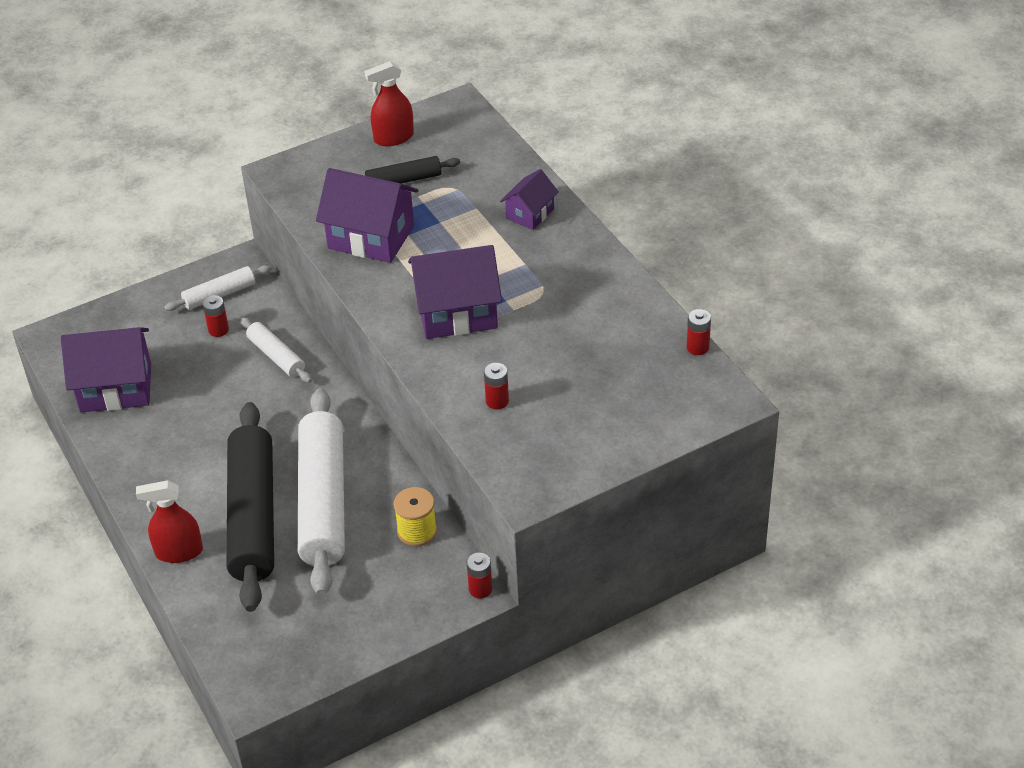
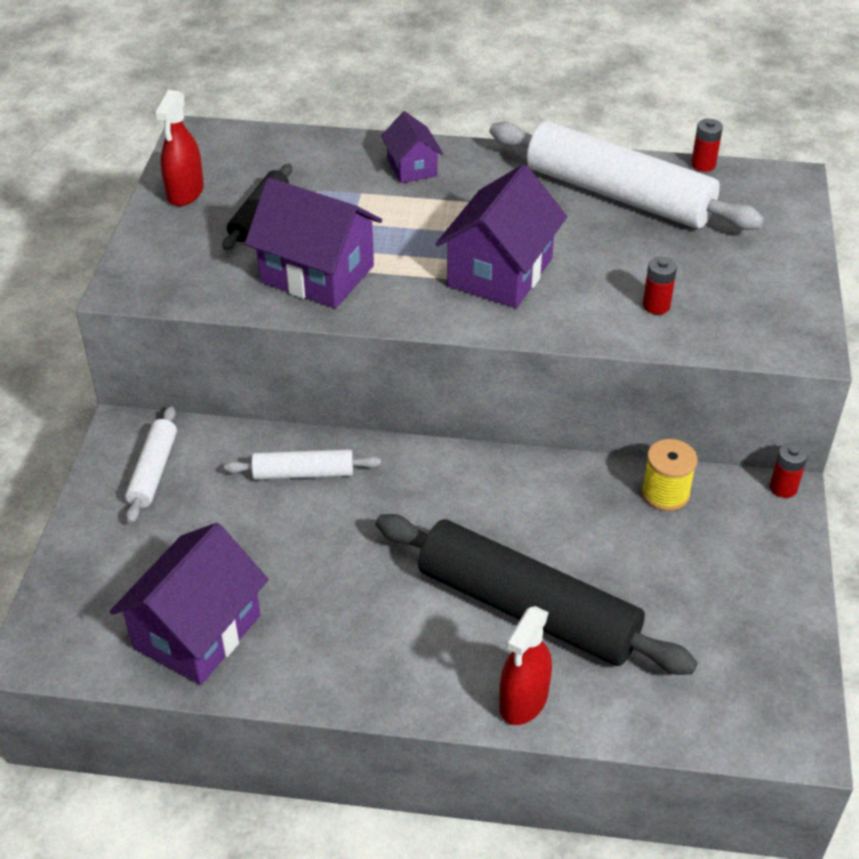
camera: 55 degrees left, 0 degrees up
red battery [203,295,229,337] -> none
white rolling pin [298,388,345,596] -> white rolling pin moved to [490,121,764,230]
purple house [316,168,418,263] -> purple house turned 60 degrees clockwise [245,178,382,309]

